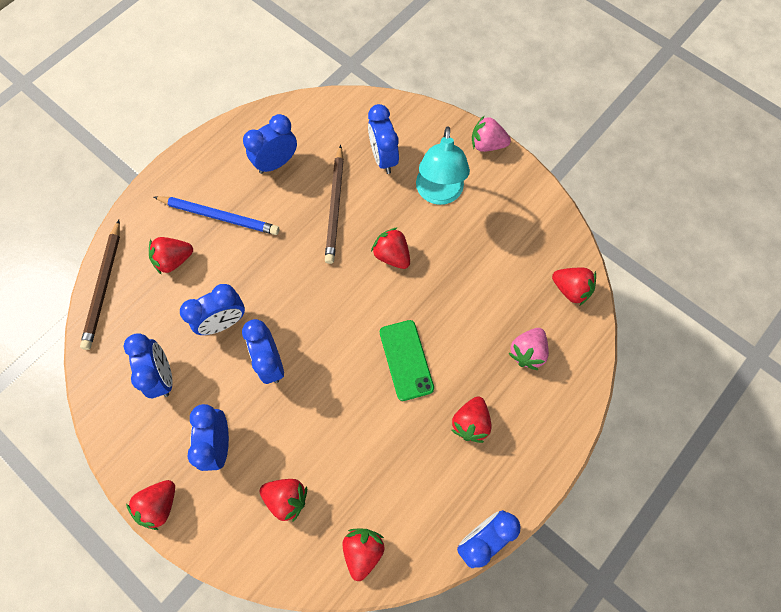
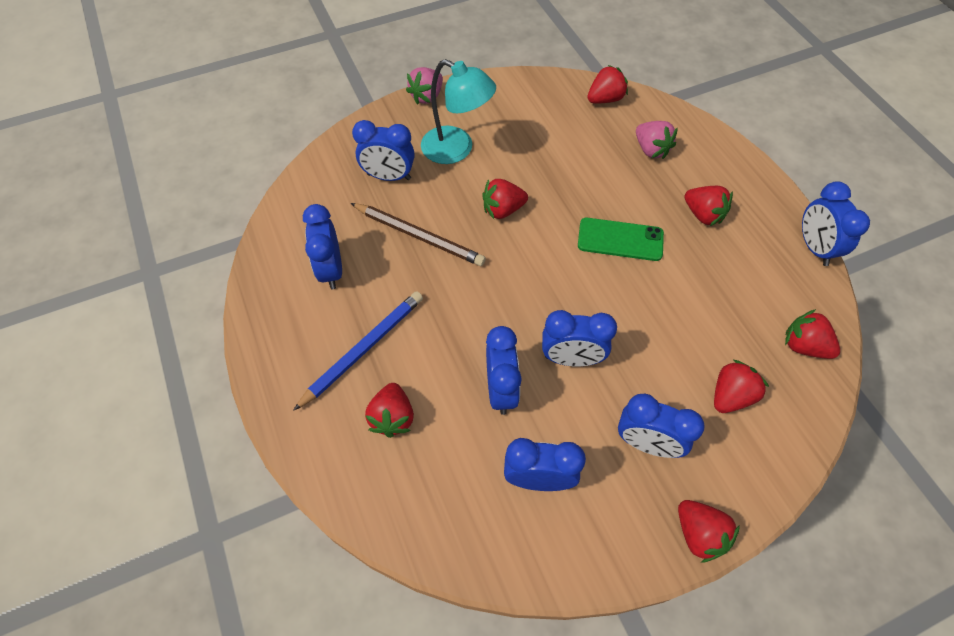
camera: 65 degrees left, 10 degrees down
brown pencil [80,220,120,350] -> none

